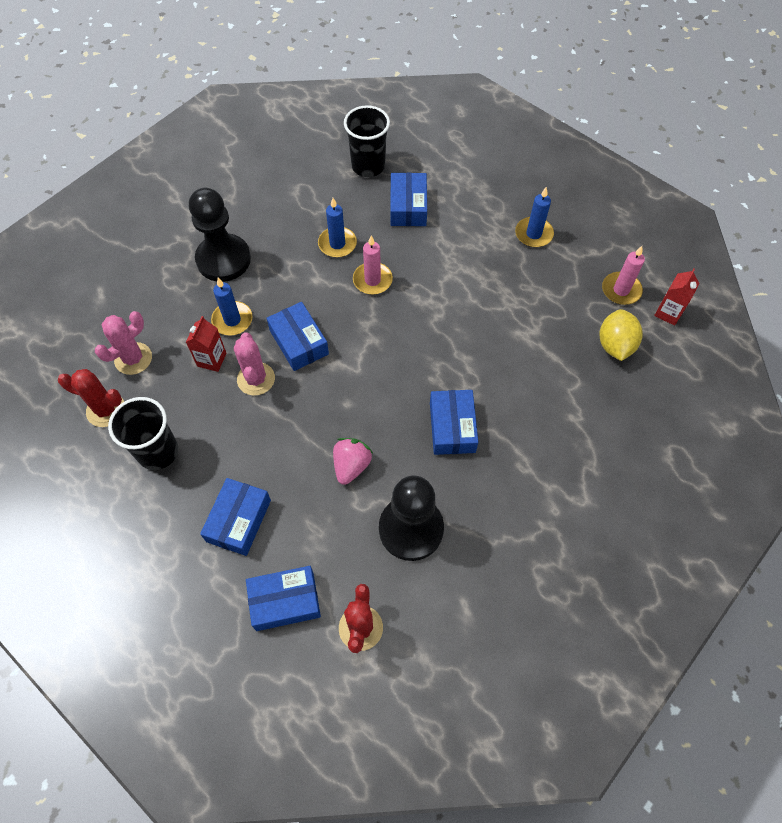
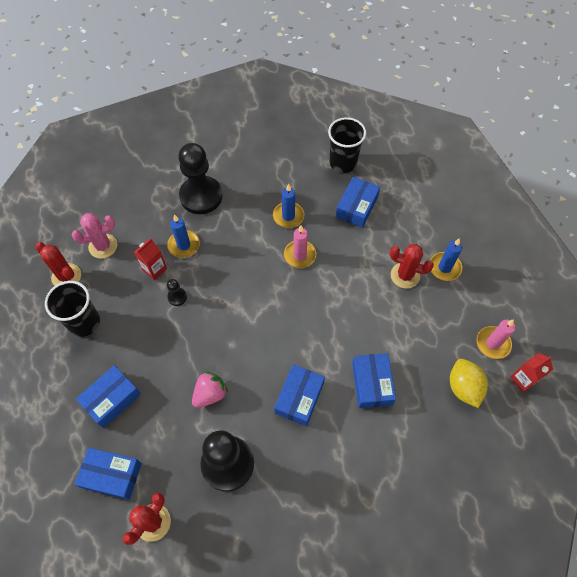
camera: 25 degrees right, 0 degrees up
pink cactus [234,332,275,396] -> black pawn [167,279,187,306]
blue box [267,302,329,371] -> blue box moved to [352,353,396,408]
yellow lemon [599,309,643,361] -> yellow lemon turned 45 degrees counterclockwise [450,359,488,408]
none -> red cactus [390,244,434,289]

